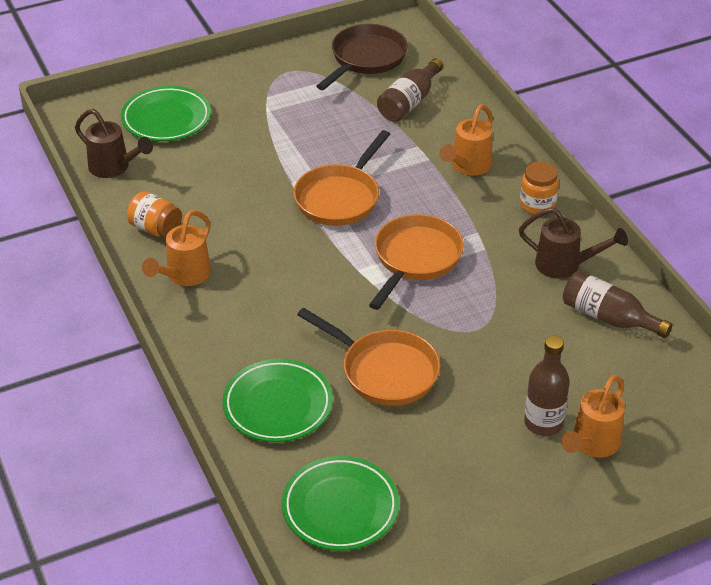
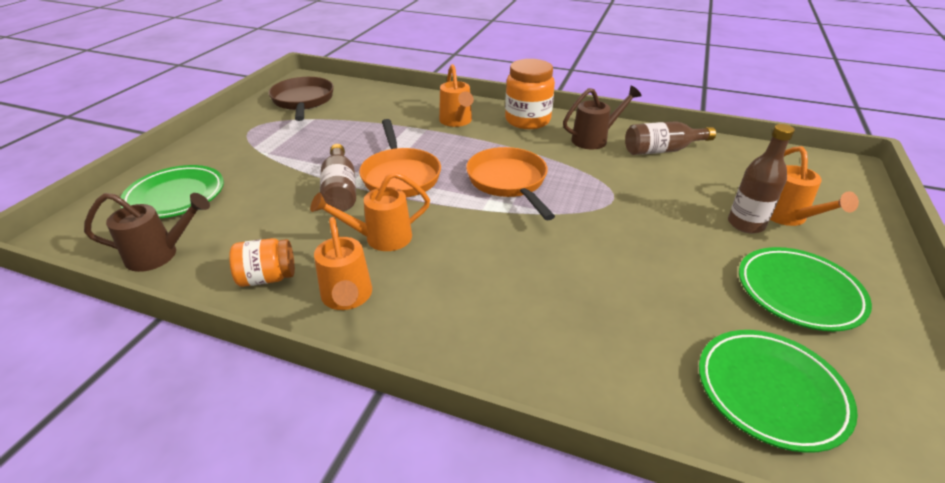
camera: 45 degrees left, 5 degrees down
green plate [223,359,333,442] -> green plate moved to [739,247,872,332]
orange pan [297,308,440,406] -> none
brown bottle [377,58,443,122] -> brown bottle moved to [320,144,356,212]
orange jar [520,161,559,215] -> orange jar [505,59,555,129], size x1.60
none -> orange watering can [310,172,430,251]

